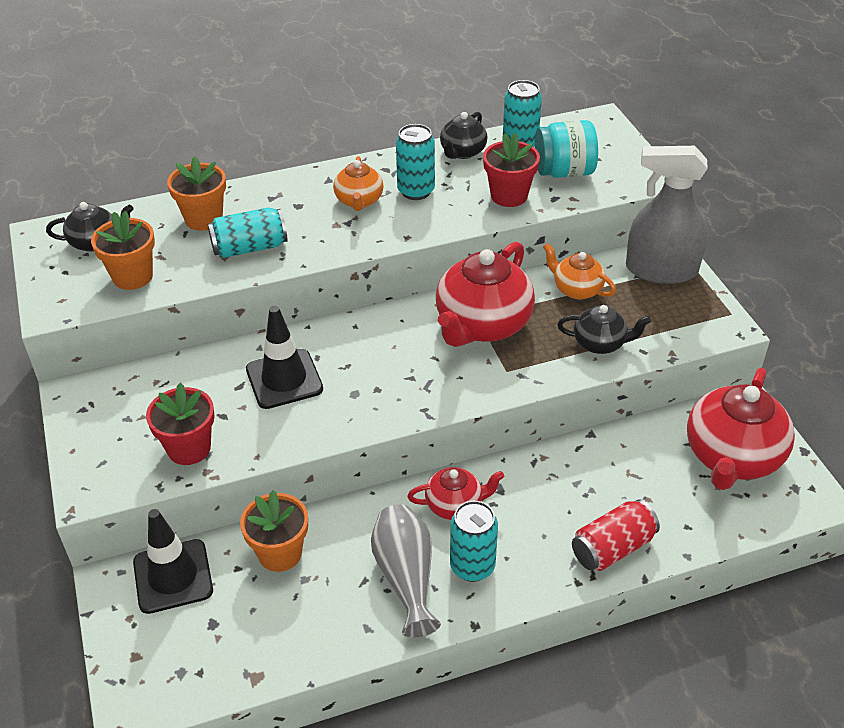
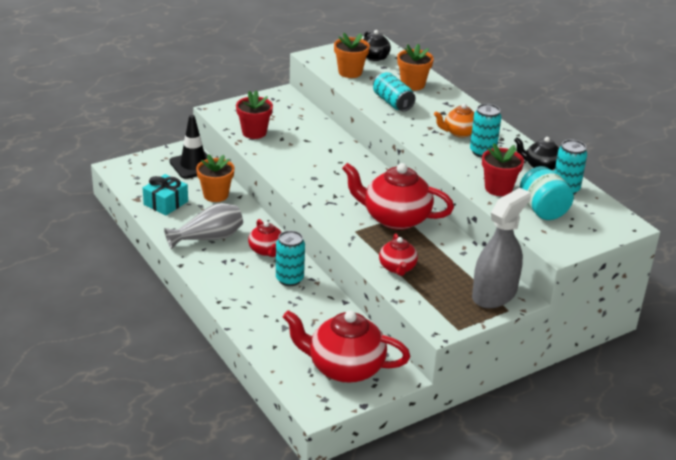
camera: 75 degrees right, 10 degrees down
black traffic cone [246,306,323,409] -> none
turquoise can [450,501,498,582] -> turquoise can moved to [276,231,305,286]
orange teapot [543,243,616,299] -> none
black teapot [557,305,651,354] -> red teapot [379,233,418,276]
red can [572,499,660,571] -> none
grey spray bottle [626,146,708,284] -> grey spray bottle turned 45 degrees clockwise [472,188,531,308]
none -> turquoise gift [143,174,188,215]

